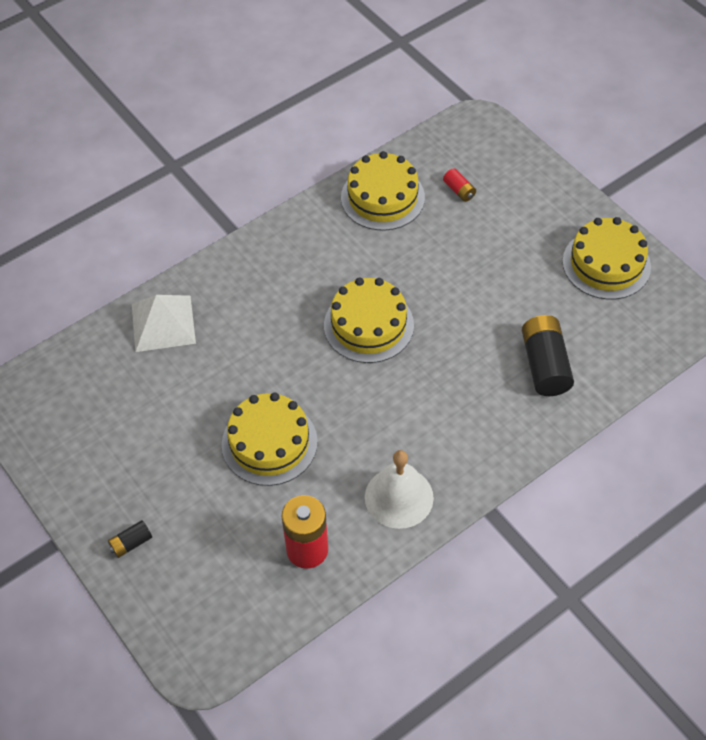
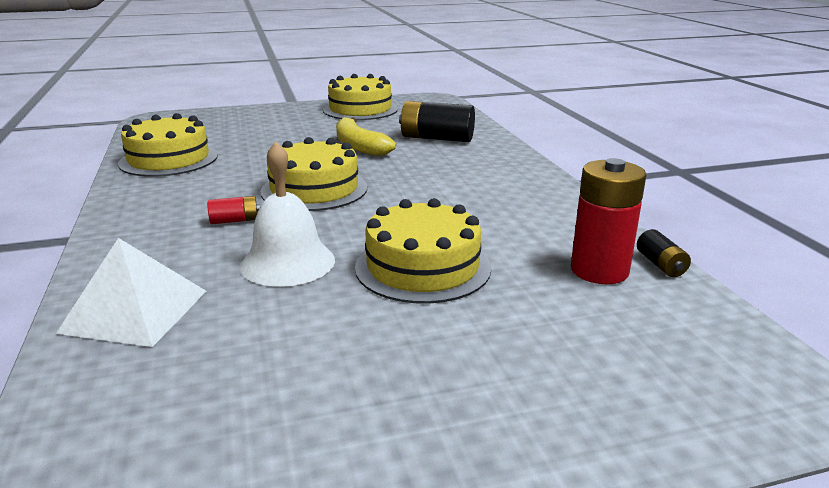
camera: 70 degrees left, 30 degrees down
black battery [108,520,152,558] -> black battery moved to [637,229,691,277]
white bell [365,450,434,529] -> white bell moved to [240,141,335,287]
red battery [443,168,476,202] -> red battery moved to [207,196,260,224]
none -> yellow banana [336,117,396,156]

